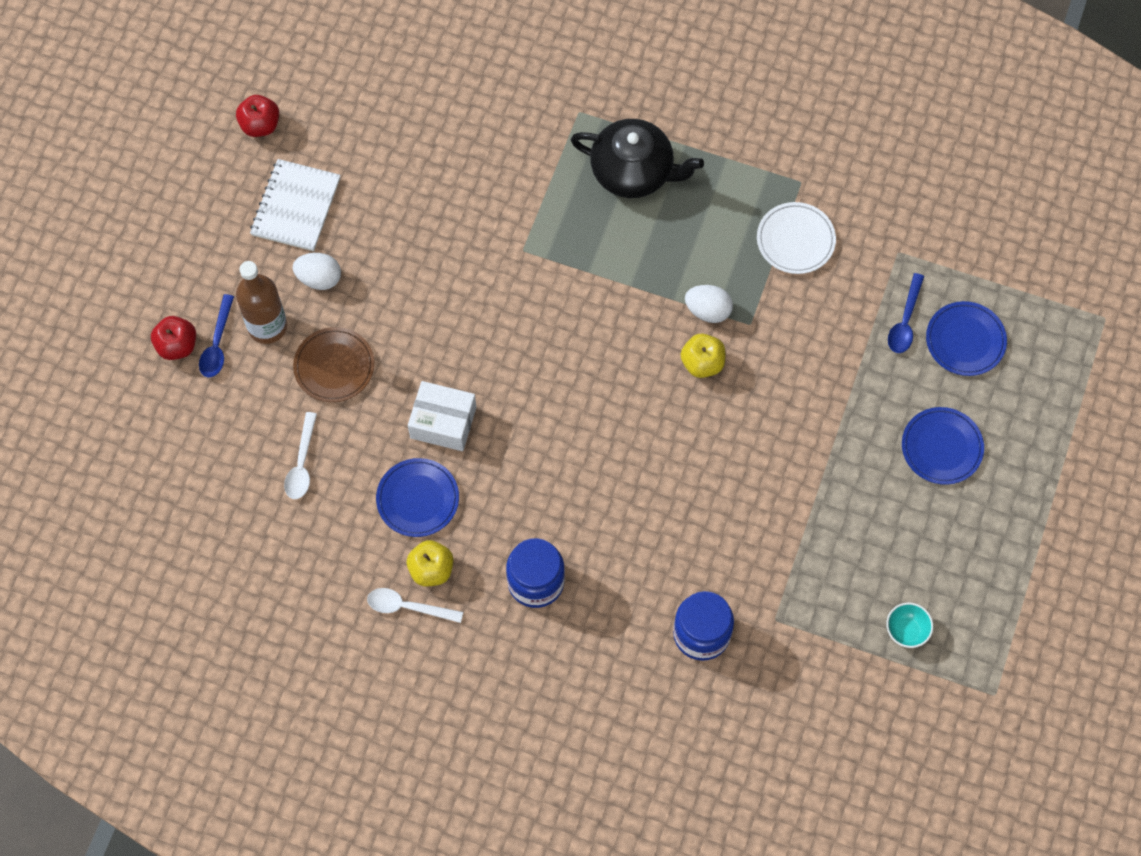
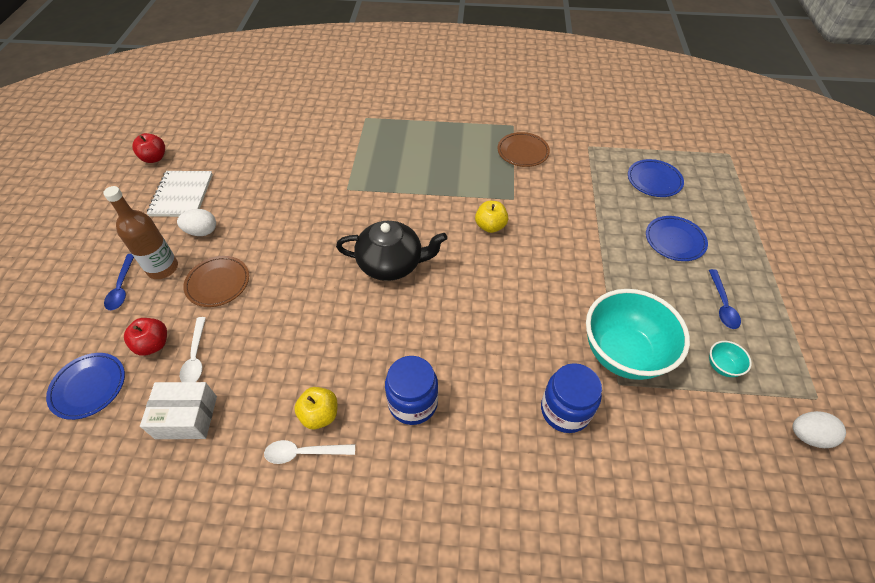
camera: 15 degrees left, 15 degrees down
red apple [151,316,196,360] -> red apple moved to [124,318,167,356]
blue plate [376,458,459,537] -> blue plate moved to [46,353,125,420]
white box [408,381,476,451] -> white box moved to [140,382,217,439]
black teapot [571,119,704,198] -> black teapot moved to [336,221,447,281]
white egg [685,285,733,323] -> white egg moved to [793,411,846,448]
white plate [757,202,836,274] -> brown plate [497,132,550,167]
blue spoon [888,273,924,353] -> blue spoon moved to [709,269,741,329]
none -> turquoise bowl [586,289,690,380]

